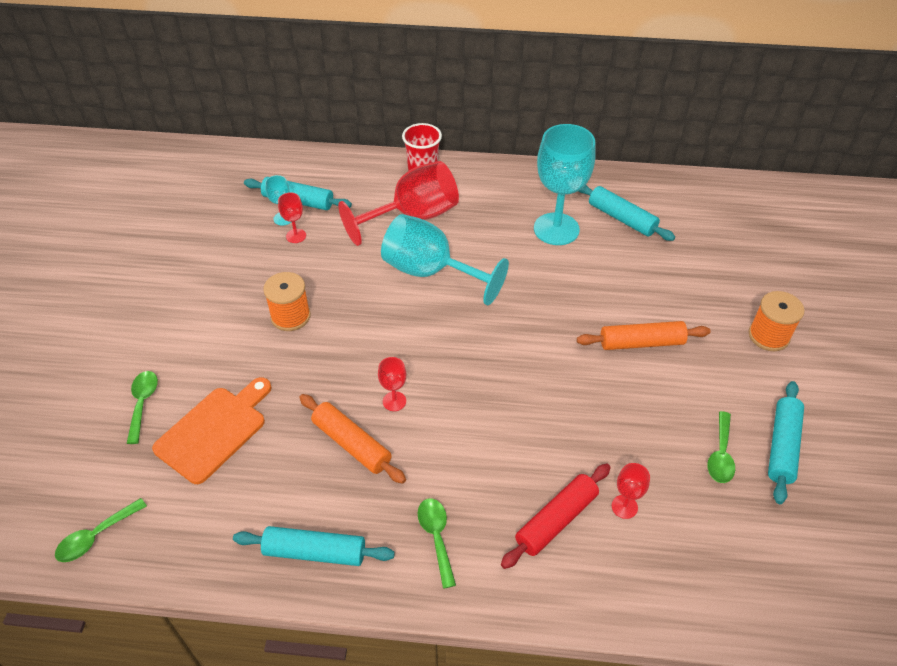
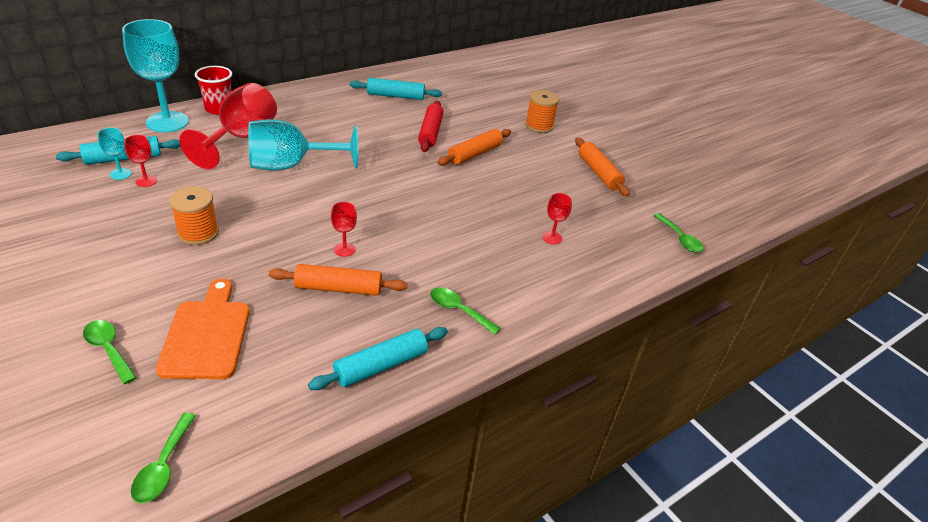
camera: 45 degrees left, 10 degrees down
red rolling pin [501,464,611,569] -> red rolling pin moved to [418,101,444,152]
turquoise goblet [534,124,596,245] -> turquoise goblet moved to [122,19,189,132]
green spoon [707,411,735,483] -> green spoon moved to [653,213,704,253]
turquoise rolling pin [768,381,804,504] -> orange rolling pin [575,138,630,197]

